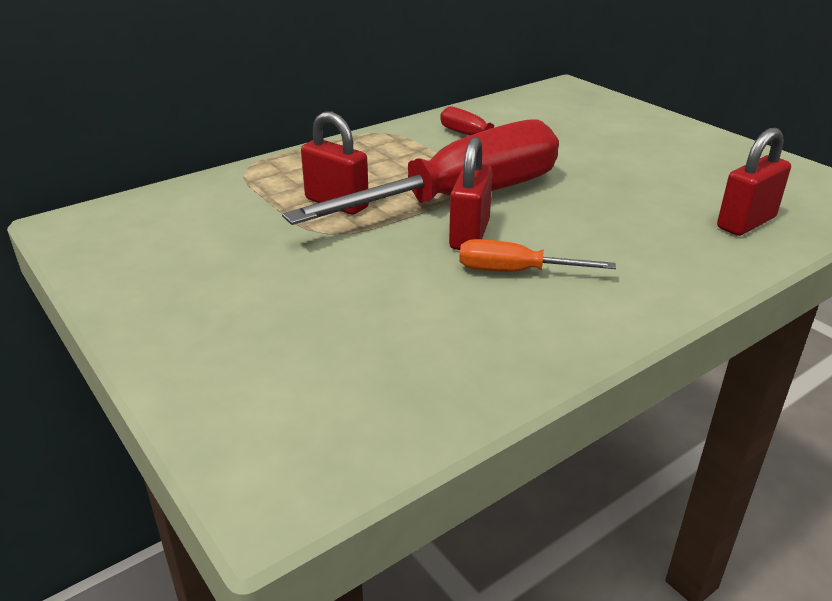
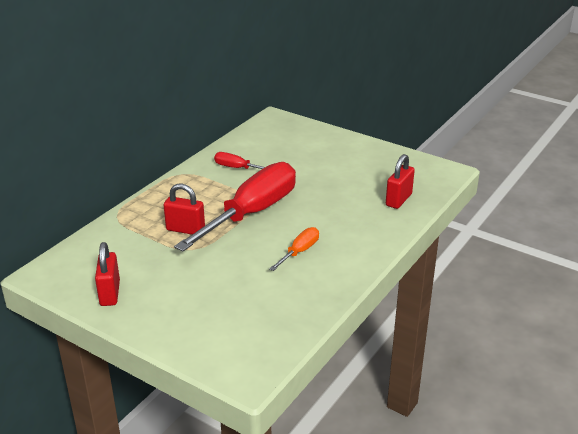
camera: 20 degrees left, 0 degrees up
red padlock [449,137,493,250] -> red padlock moved to [95,242,120,306]
orange screwdriver [459,239,616,272] -> orange screwdriver turned 135 degrees clockwise [269,227,319,271]

